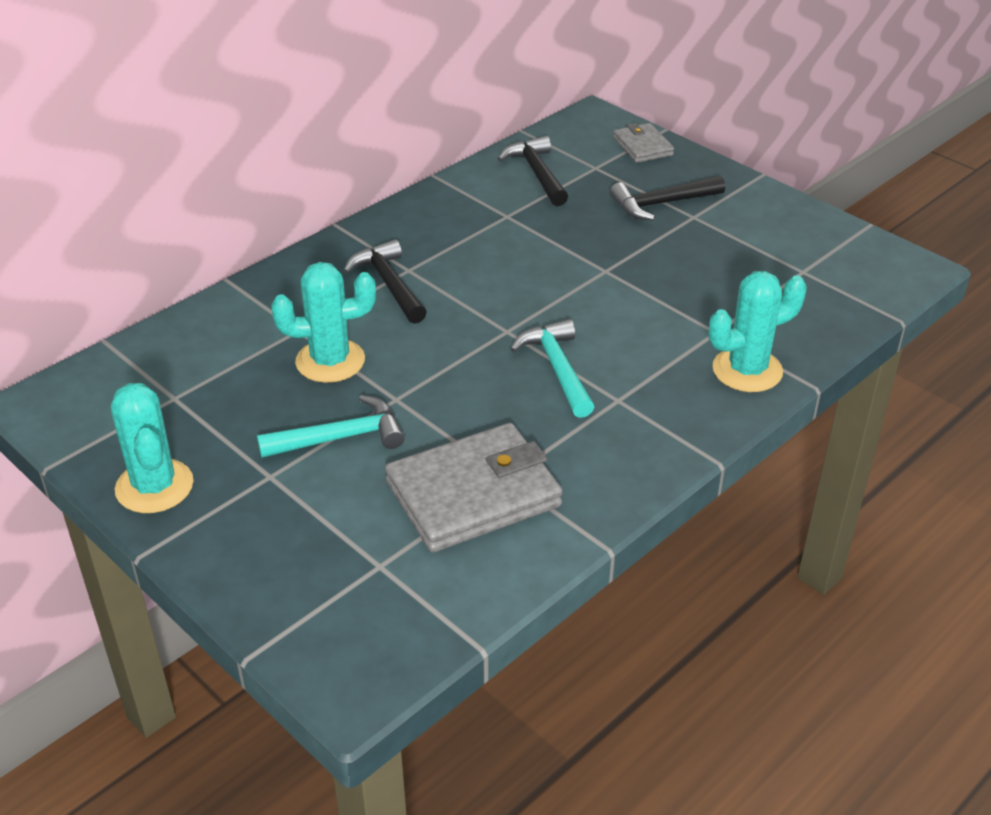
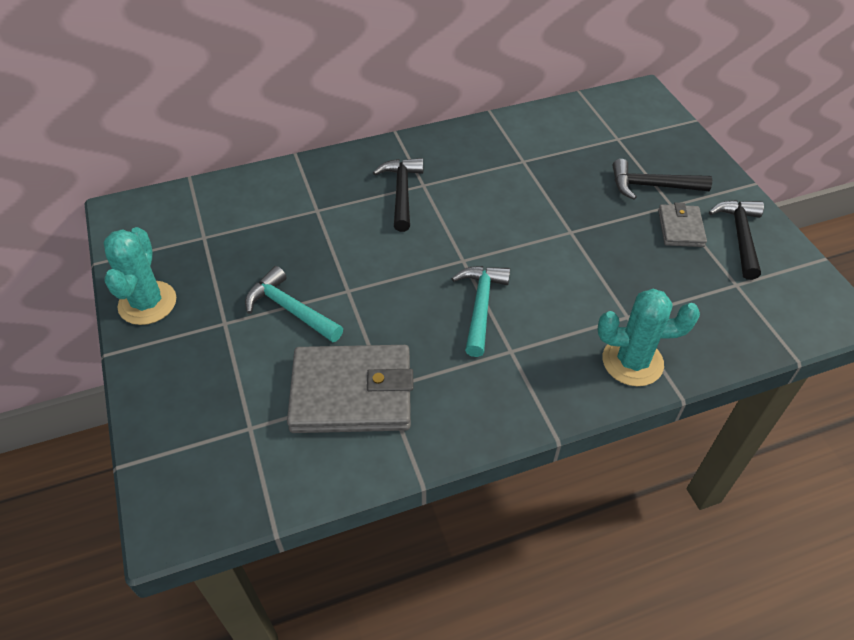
camera: 25 degrees right, 10 degrees up
turquoise hammer [257,395,405,458] -> turquoise hammer turned 150 degrees counterclockwise [245,266,343,342]
turquoise cactus [271,262,376,383] -> none
black hammer [498,136,568,206] -> black hammer moved to [709,200,764,280]
grey wallet [613,123,674,163] -> grey wallet moved to [658,203,707,247]

